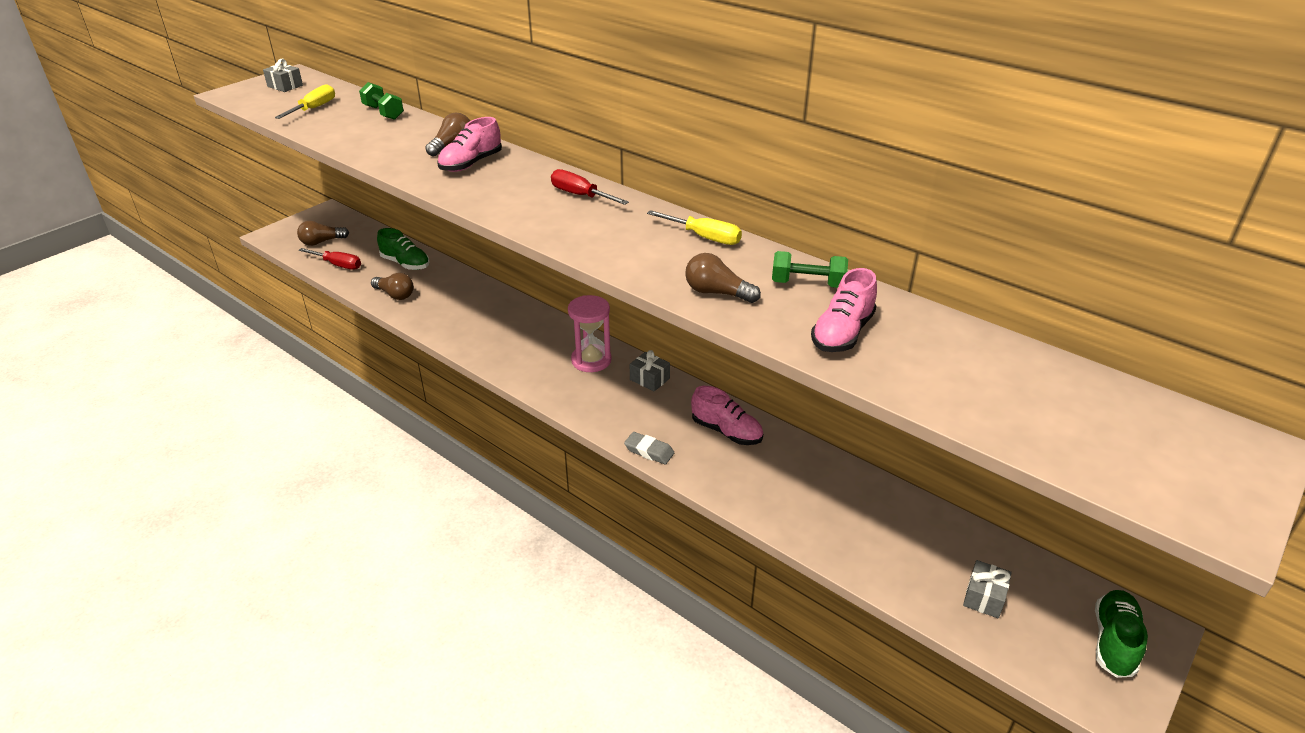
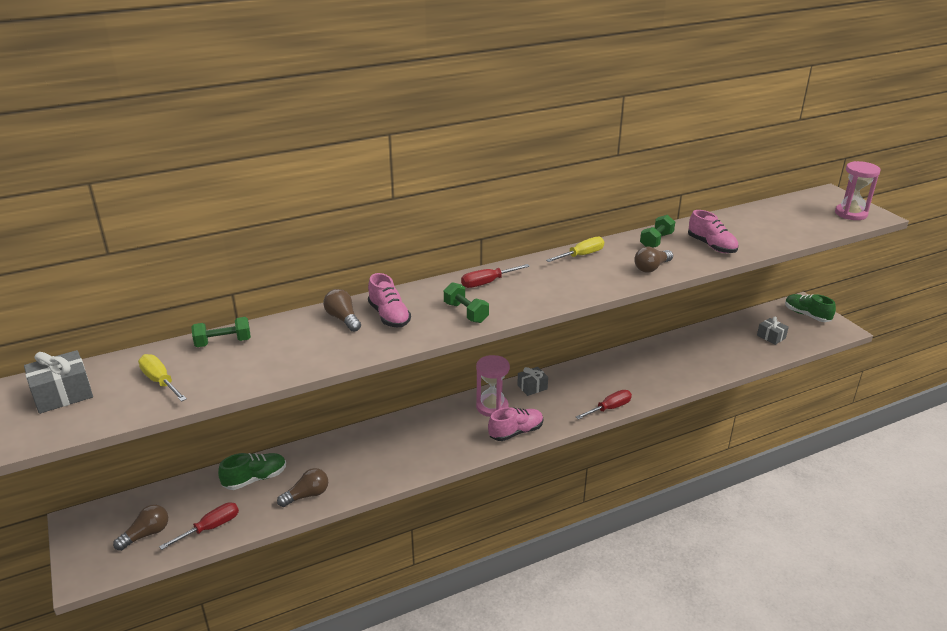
camera: 65 degrees left, 5 degrees down
grey gift [263,59,303,92] -> grey gift [24,350,93,414], size x1.53
brown light bulb [297,221,349,246] -> brown light bulb turned 135 degrees counterclockwise [113,504,168,551]
grey eraser [624,432,674,464] -> red screwdriver [576,390,632,419]
pink shoe [691,386,763,445] -> pink shoe moved to [488,407,543,441]
none -> green dumbbell [444,282,489,323]
none -> pink hourglass [835,161,880,220]

